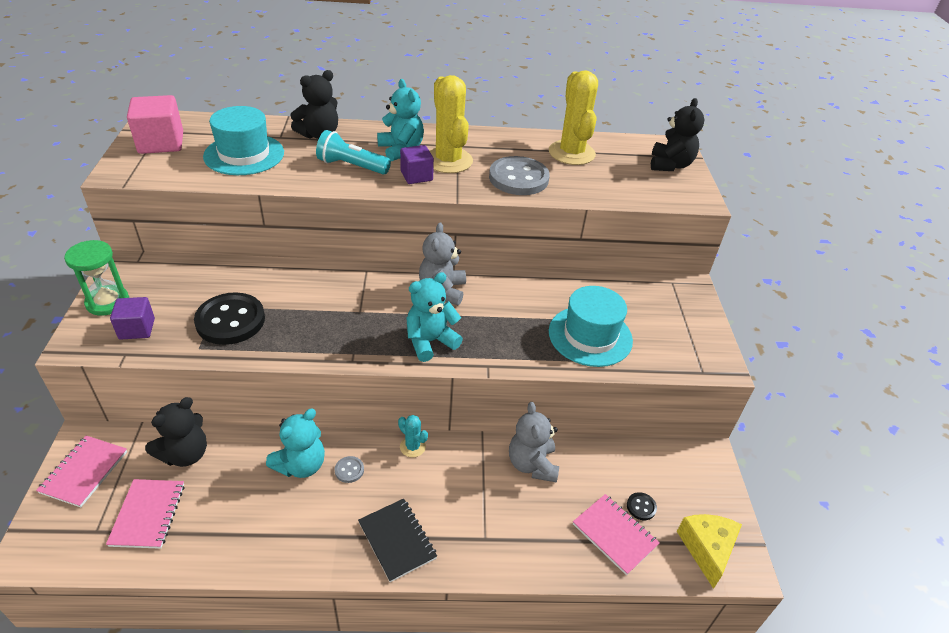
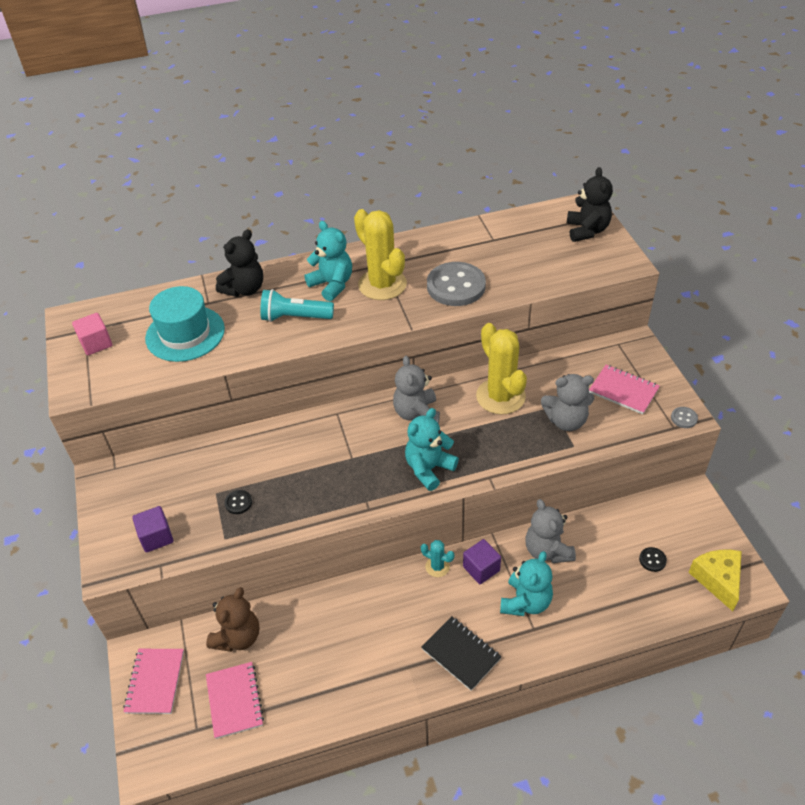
camera: 10 degrees left, 5 degrees up
green hourglass [64,240,129,316] -> none
pink cube [127,95,183,154] -> pink cube [72,313,112,355], size x0.64
black teddy bear [145,397,207,467] -> brown teddy bear [206,587,259,652]
black button [194,292,265,345] -> black button [224,490,252,514], size x0.42
turquoise teddy bear [266,408,325,478] -> turquoise teddy bear moved to [500,551,553,616]
grey button [335,456,364,483] -> grey button moved to [671,407,698,428]
purple cube [400,145,434,184] -> purple cube moved to [463,539,501,584]
yellow cactus [549,70,598,165] -> yellow cactus moved to [476,323,527,415]
turquoise hat [549,286,633,367] -> grey teddy bear [541,374,594,431]
pink notebook [573,494,660,575] -> pink notebook moved to [589,365,660,414]

